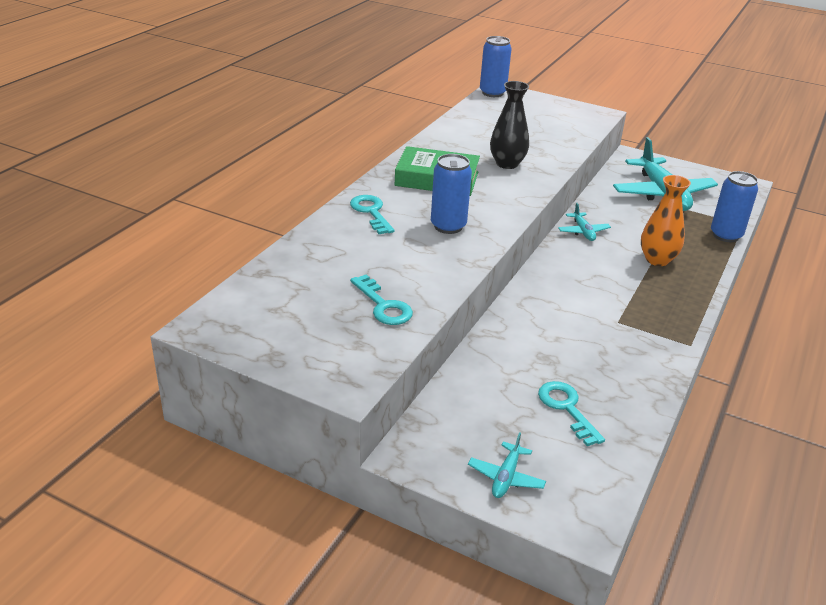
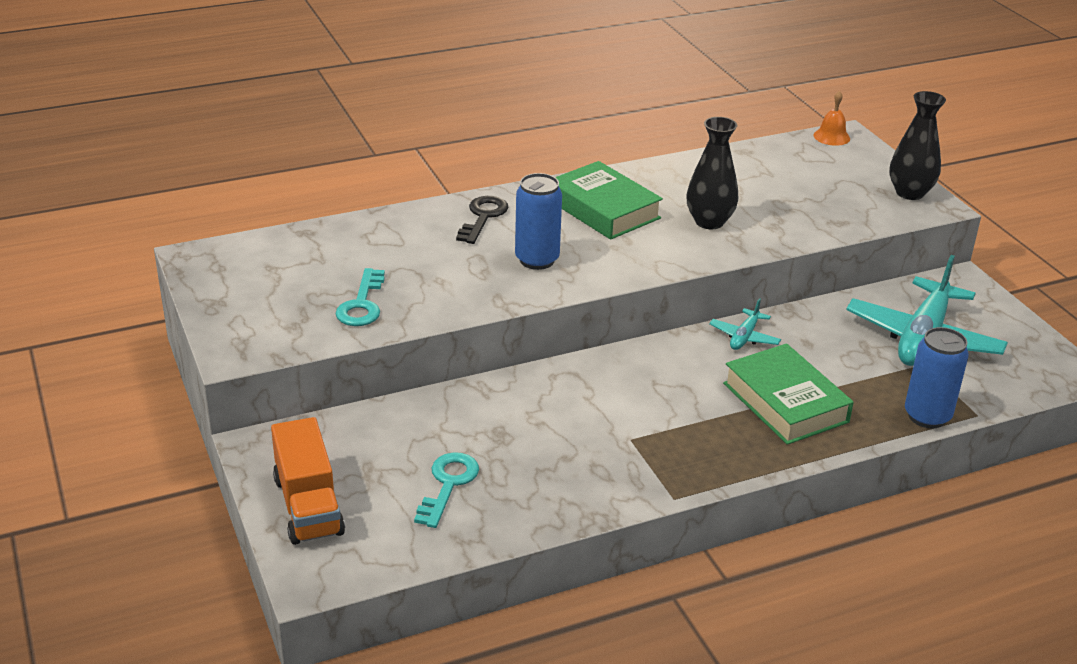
camera: 40 degrees right, 0 degrees up
turquoise key [350,195,395,234] -> black key [456,196,509,244]
turquoise plane [468,432,546,498] -> orange truck [271,417,345,545]
blue can [480,36,512,97] -> orange bell [814,91,850,146]
orange vase [641,175,691,266] -> green book [723,343,854,445]
none -> black vase [890,91,946,200]

